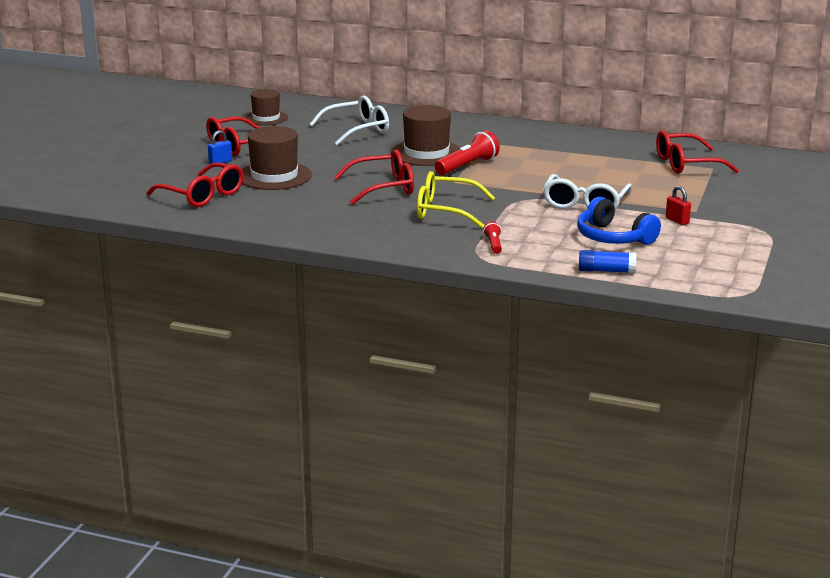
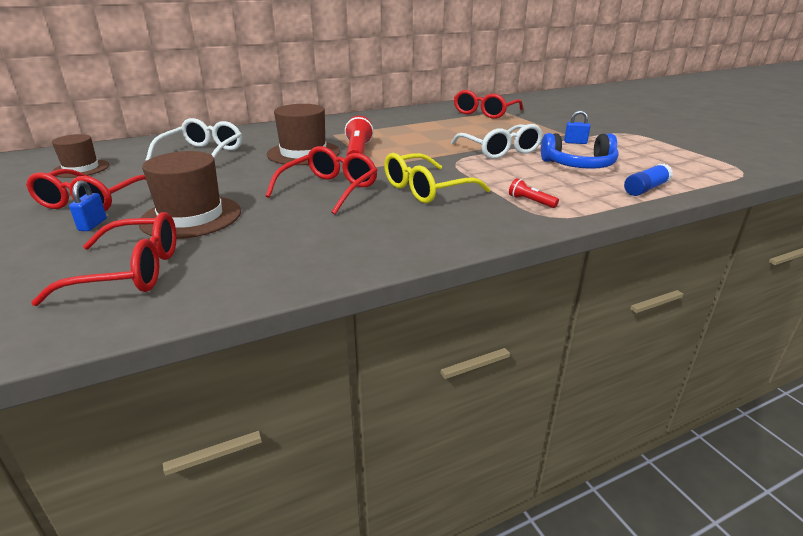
camera: 45 degrees left, 5 degrees up
red padlock [666,186,691,225] -> blue padlock [564,110,590,144]

